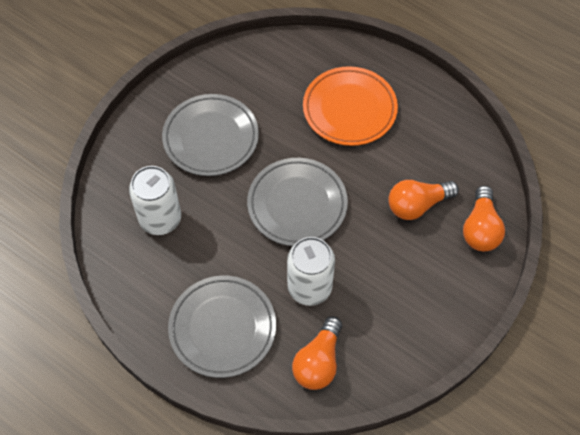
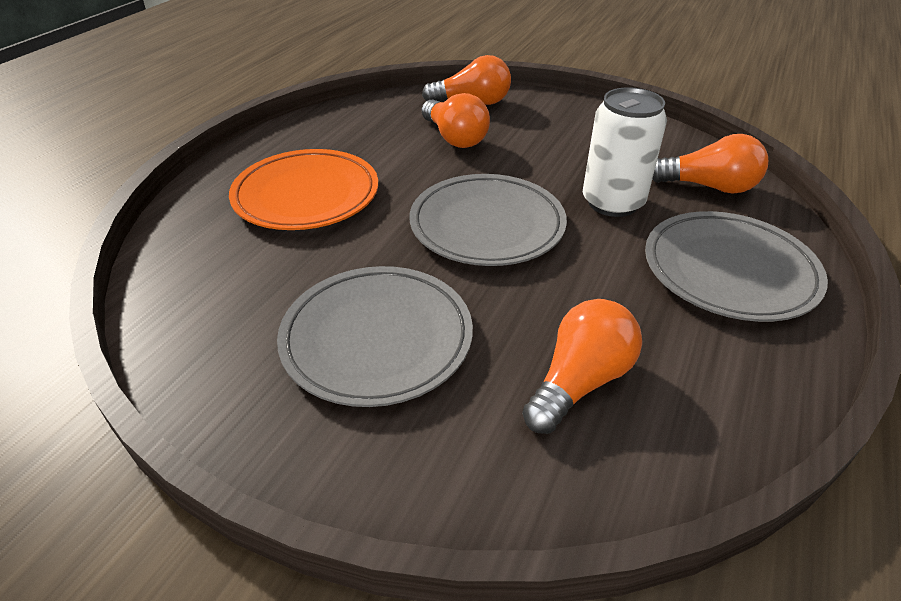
camera: 100 degrees left, 20 degrees down
white can [129,166,181,235] -> orange light bulb [522,299,642,434]

